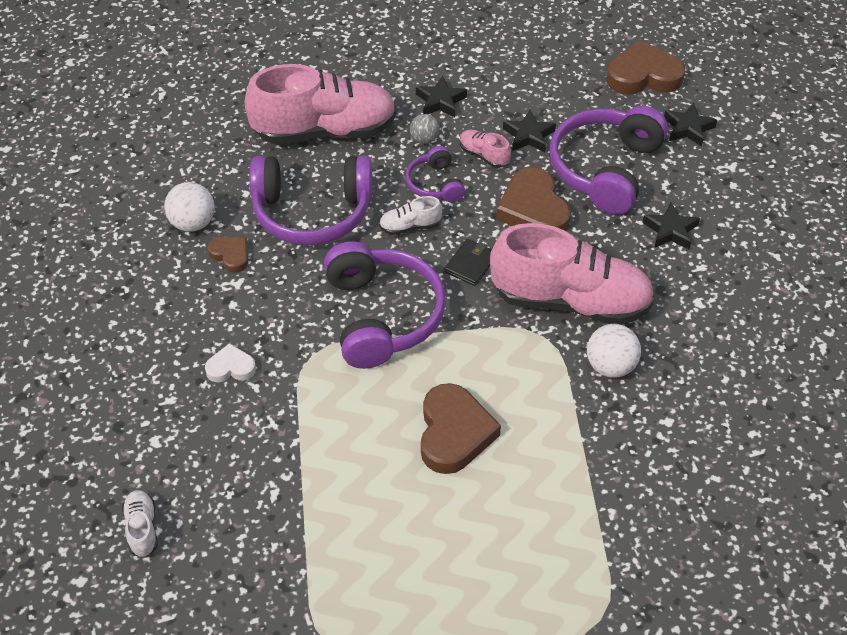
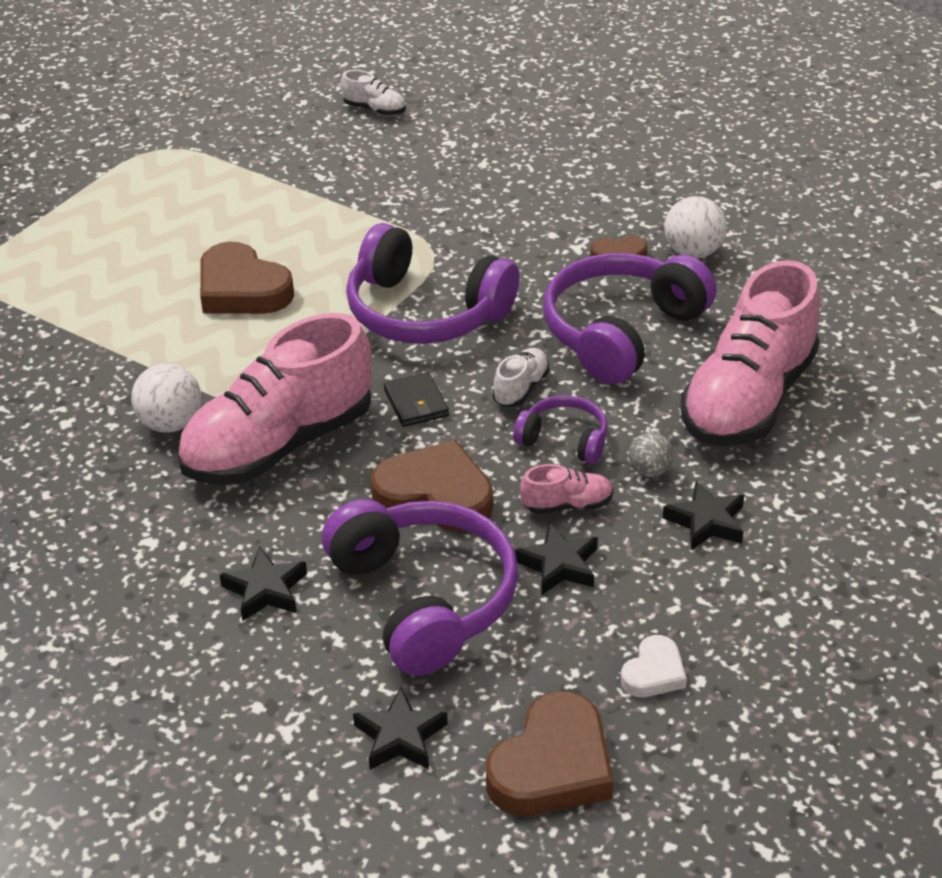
camera: 130 degrees right, 10 degrees down
white heart [205,343,256,382] -> white heart moved to [621,635,687,697]

